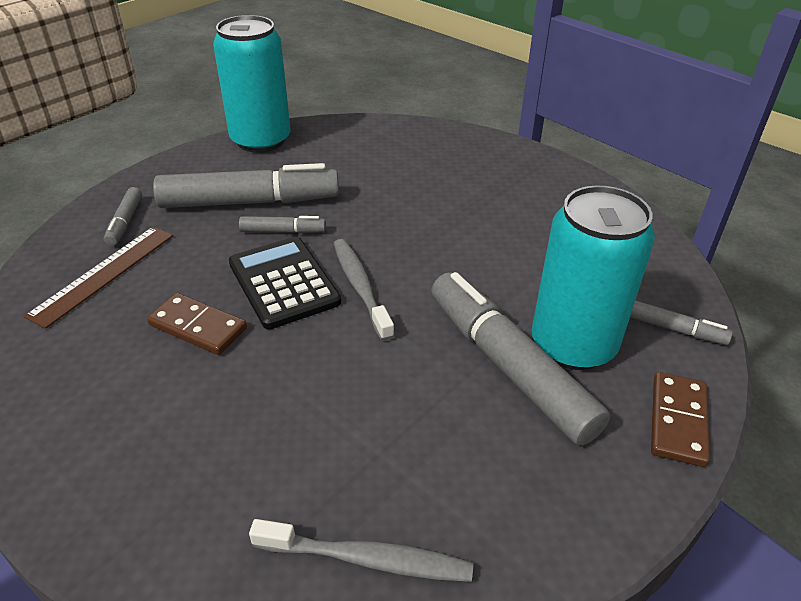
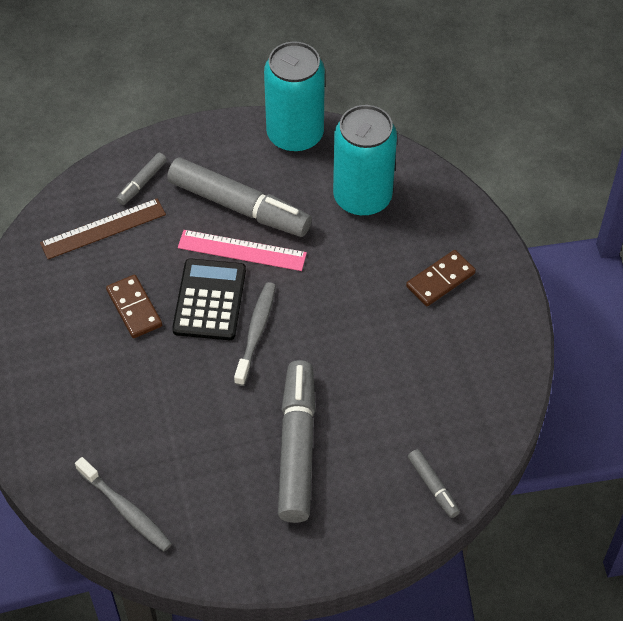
camera: 35 degrees right, 15 degrees up
grey marker [239,216,326,234] -> pink ruler [178,230,307,271]
turquoise can [532,186,655,370] -> turquoise can moved to [333,105,397,216]
brown domino [651,372,710,467] -> brown domino moved to [406,250,476,306]

